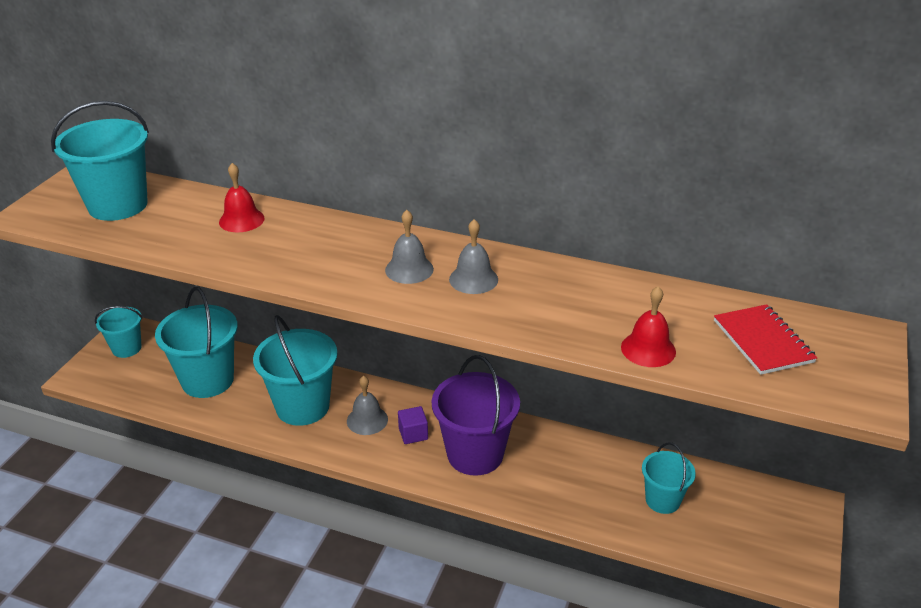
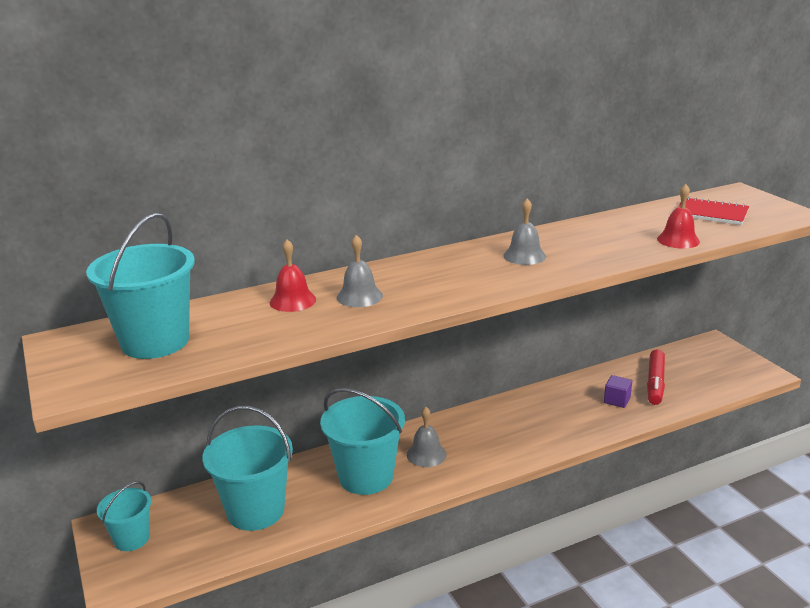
camera: 45 degrees left, 10 degrees down
grey bell [385,210,434,284] -> grey bell moved to [337,235,383,307]
purple cube [398,406,428,444] -> purple cube moved to [604,375,632,408]
purple bucket [432,355,520,476] -> none
turquoise bucket [642,442,696,514] -> red marker [647,350,665,405]

